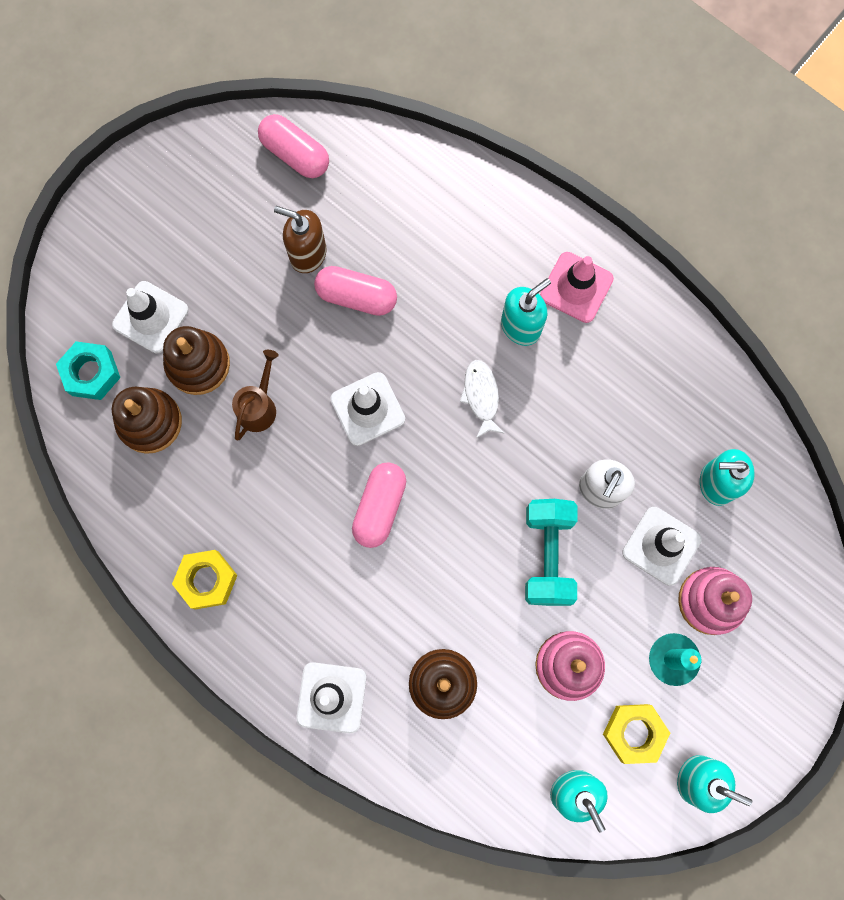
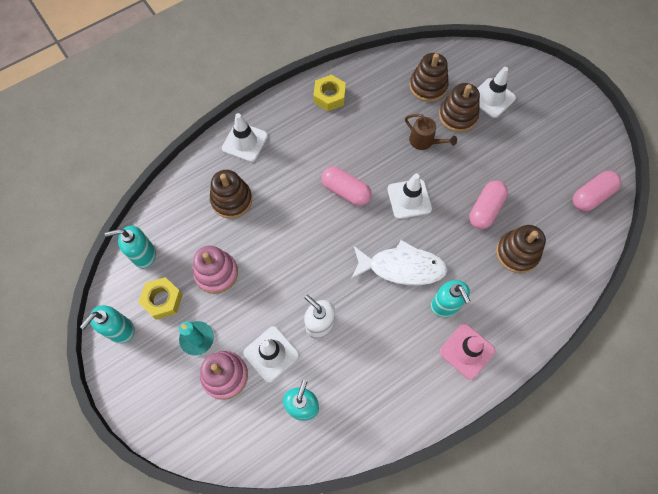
camera: 105 degrees right, 10 degrees down
turquoise nut [56,341,120,400] -> none
brown soap dispenser [274,206,327,273] -> none
white fish [460,360,505,438] -> white fish [351,240,448,285], size x1.77
turquoise dumbbell [525,499,578,606] -> none
none -> brown stacking toy [496,225,546,273]

